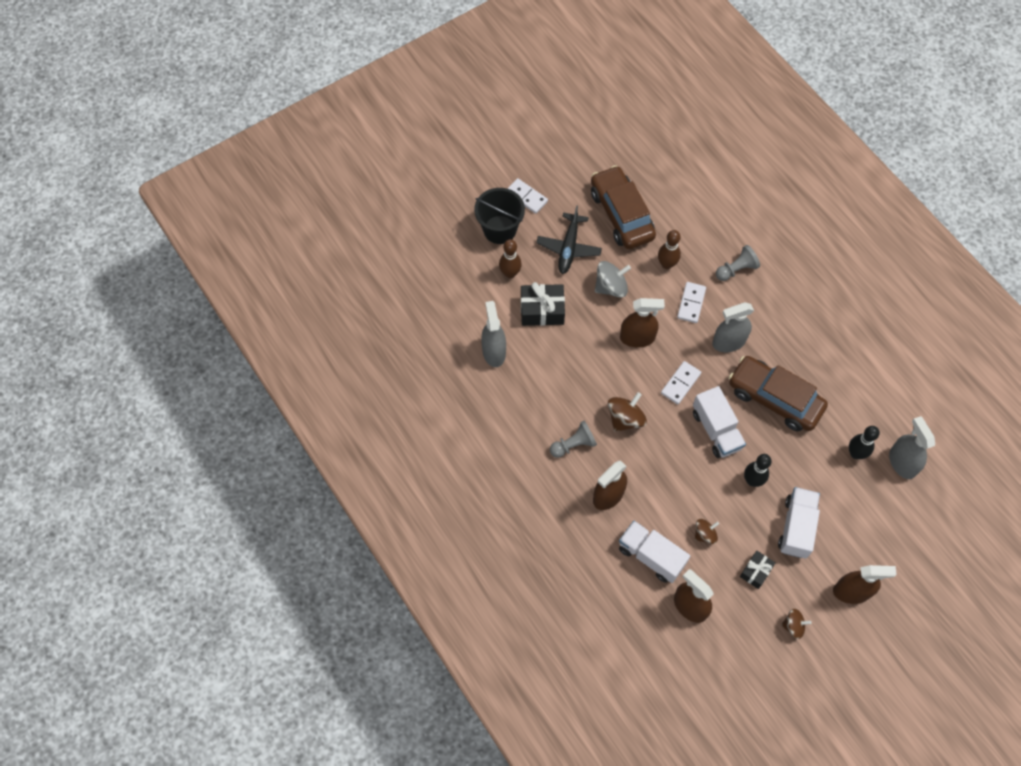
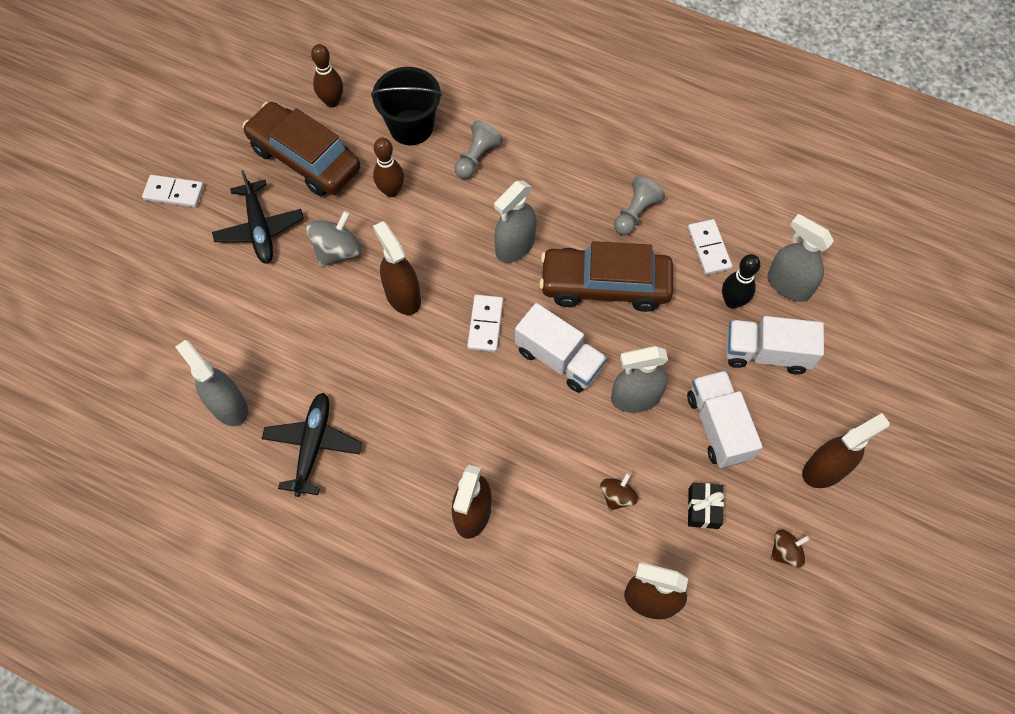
camera: 30 degrees left, 0 degrees up
black bucket [474,188,525,244] -> black bucket moved to [371,67,442,145]
brown bowling pin [499,239,522,278] -> brown bowling pin moved to [311,44,343,108]
black gift [521,282,565,326] -> none
grey pawn [550,421,597,458] -> grey pawn moved to [614,176,665,235]
brown spinning top [608,392,647,432] -> none
white truck [619,521,690,583] -> white truck moved to [726,316,824,374]
brown spray bottle [620,298,665,348] -> brown spray bottle turned 90 degrees counterclockwise [373,221,421,315]
white domino [677,282,706,323] -> white domino moved to [688,219,732,275]
black bowling pin [744,454,772,487] -> grey spray bottle [611,346,668,413]
none -> black plane [261,393,362,497]

